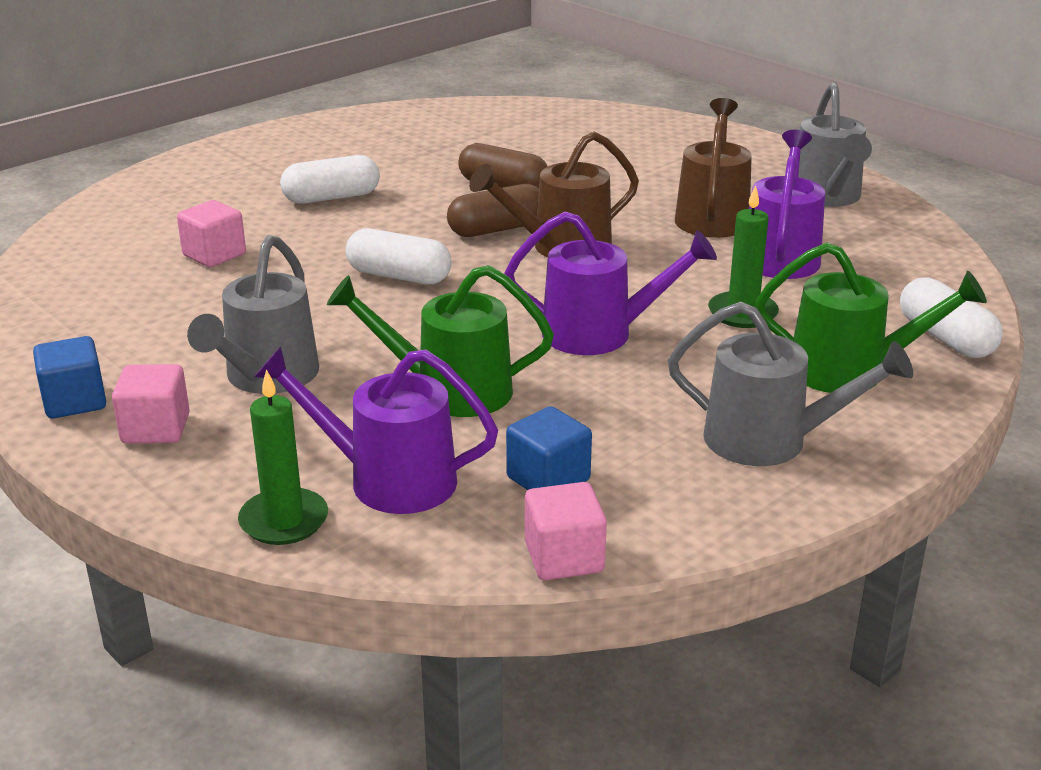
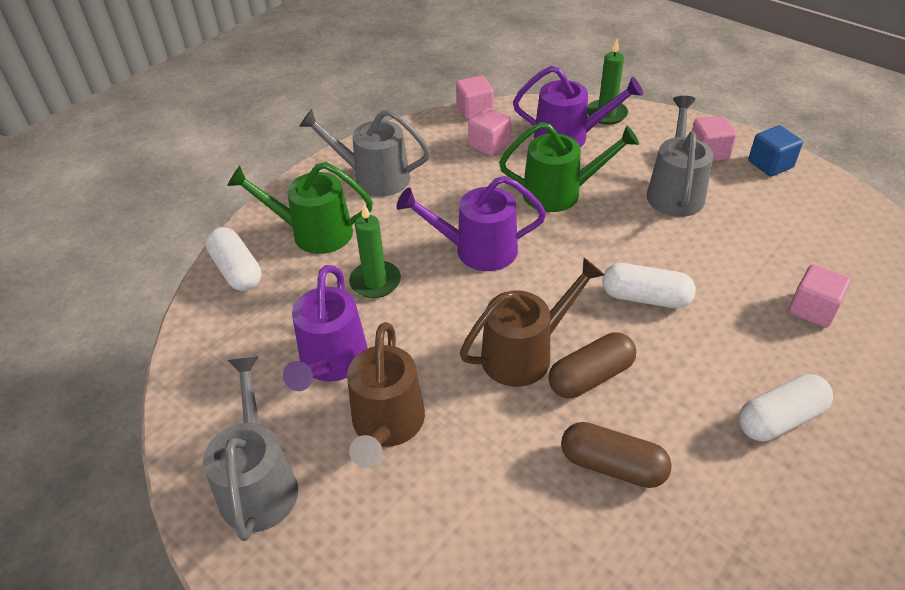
camera: 175 degrees right, 15 degrees up
blue cube [506,406,592,490] -> pink cube [468,107,512,157]

